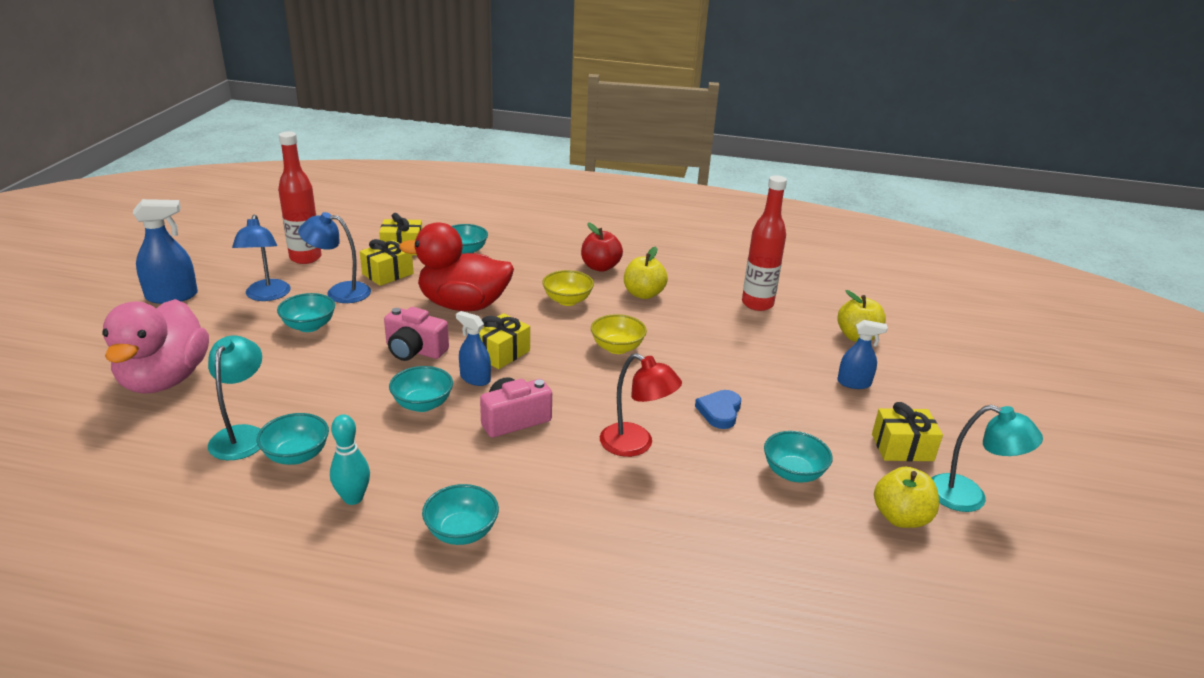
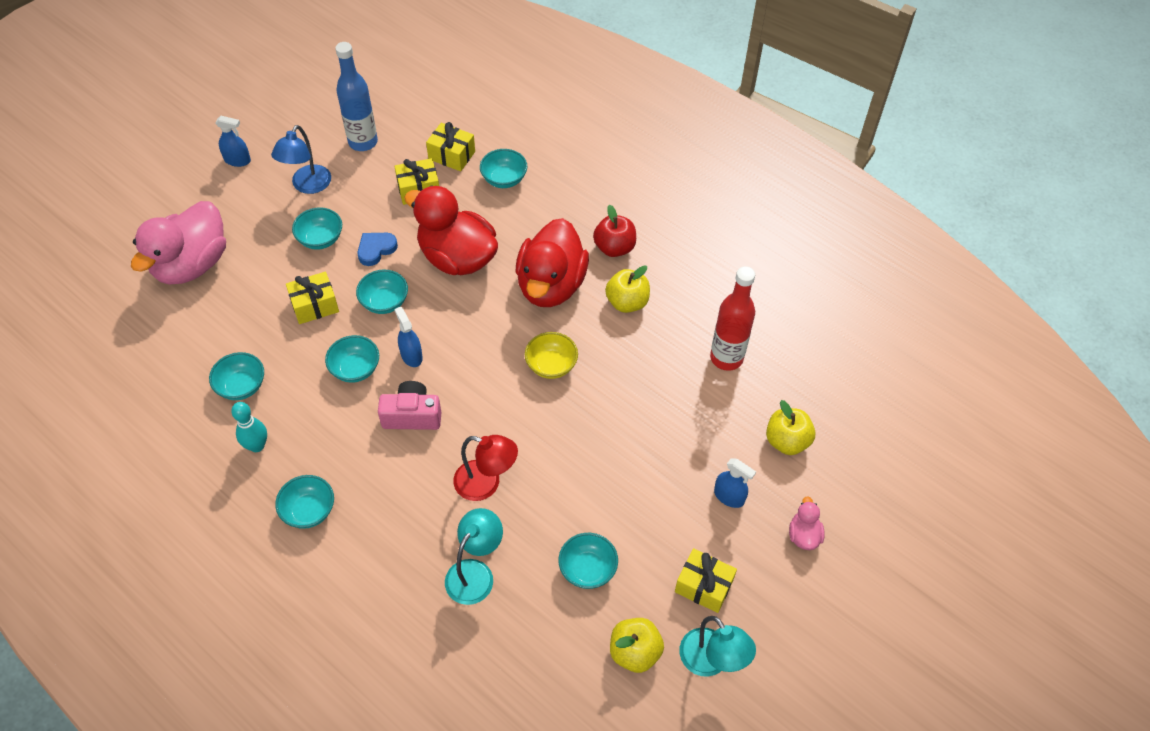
camera: 30 degrees right, 25 degrees up
blue spray bottle [133,199,198,304] -> blue spray bottle [215,116,251,167], size x0.64
turquoise lamp [208,335,262,460] -> turquoise lamp moved to [445,508,503,605]
red bottle [278,131,321,264] -> blue bottle [335,42,378,151]
blue lamp [298,212,371,303] -> none
pink camera [384,307,449,361] -> turquoise bowl [356,269,408,314]
yellow gift [479,313,530,369] -> yellow gift moved to [286,272,339,324]
yellow bowl [542,270,594,306] -> red duck [516,218,589,307]
red lamp [600,353,682,457] -> red lamp turned 45 degrees counterclockwise [453,435,518,501]
blue heart [695,390,741,429] -> blue heart moved to [357,233,398,266]
none -> pink duck [789,496,825,550]

